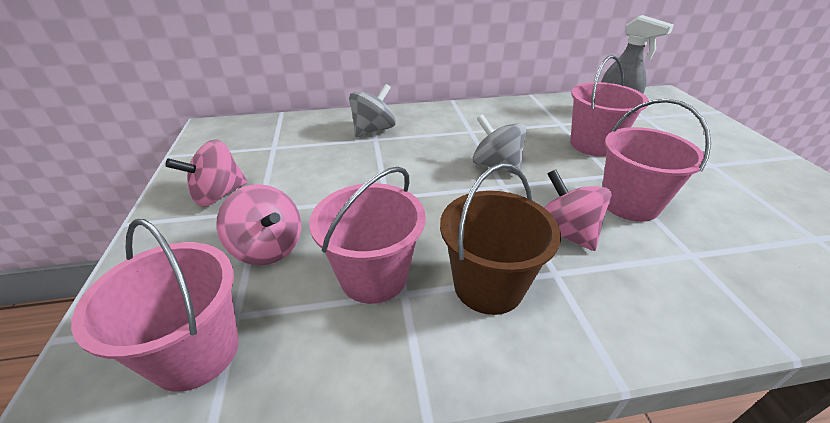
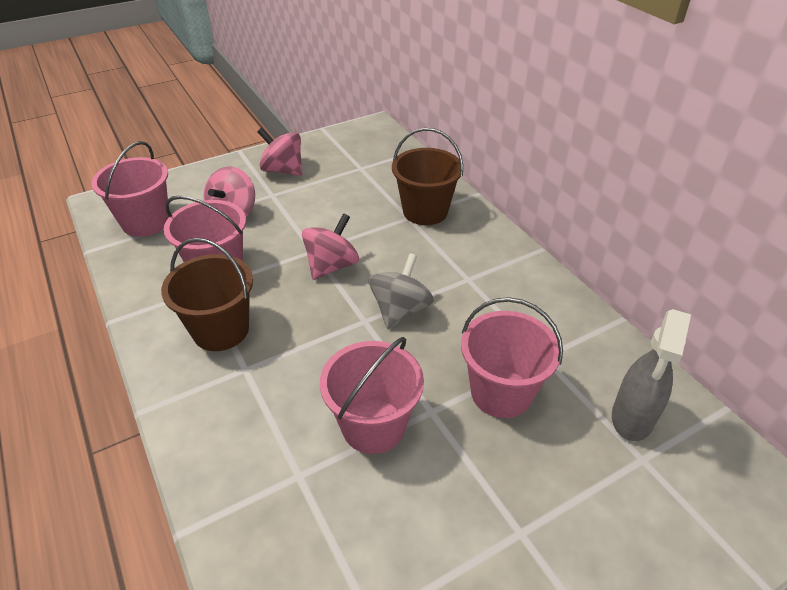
camera: 70 degrees right, 5 degrees up
grey spinning top [349,84,396,137] -> brown bucket [392,128,463,225]
pink spinning top [545,169,612,251] -> pink spinning top moved to [302,213,359,280]

